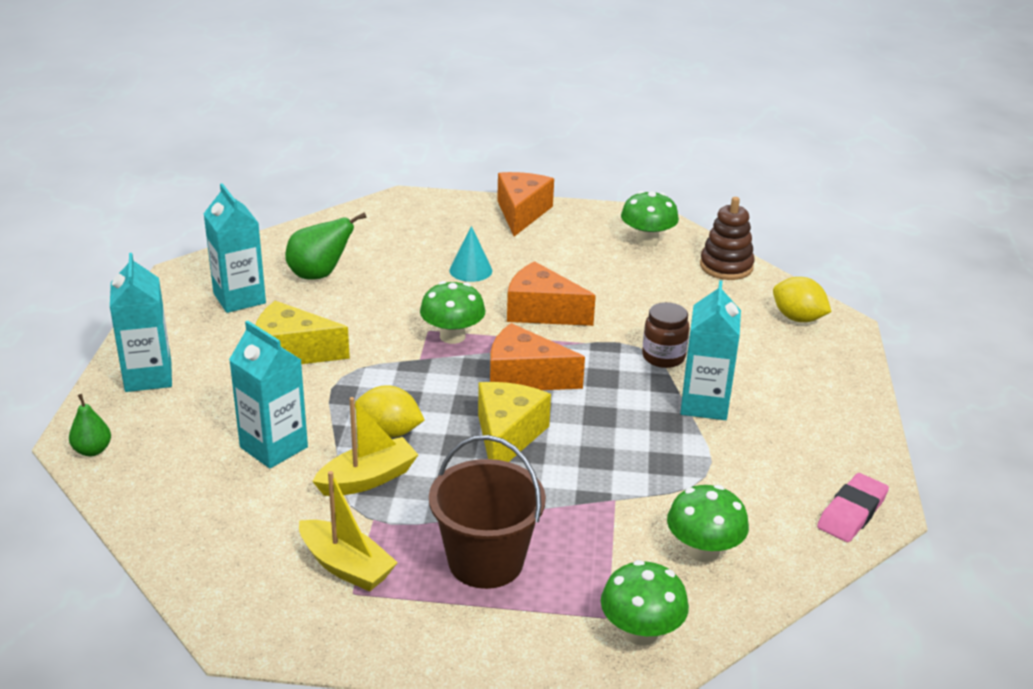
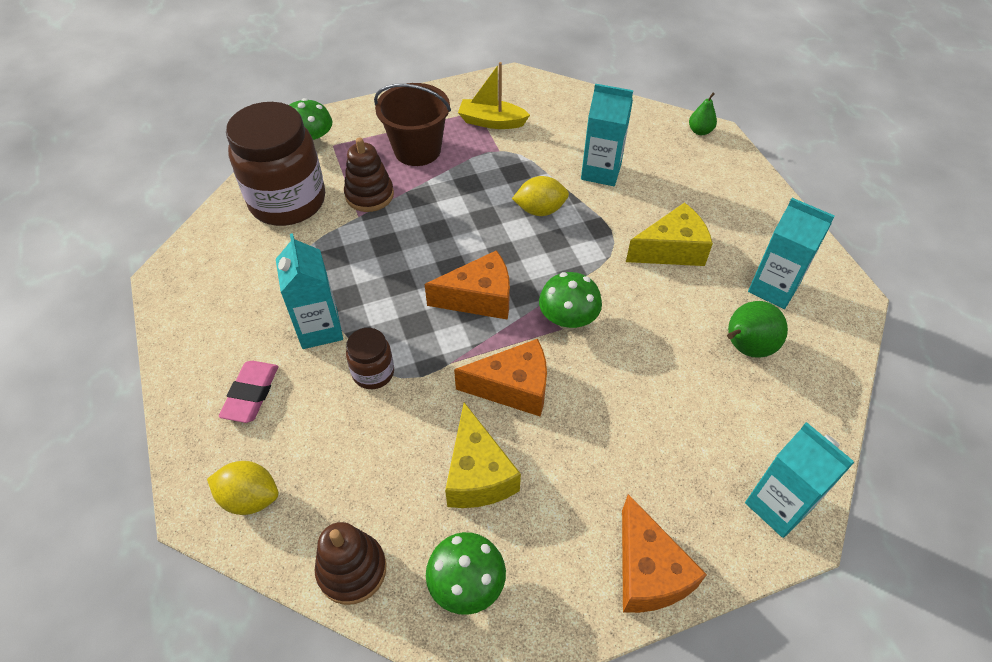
camera: 155 degrees right, 20 degrees up
turquoise carton [110,253,172,392] -> turquoise carton moved to [745,422,854,538]
yellow boat [312,397,418,496] -> none
turquoise cone [449,226,492,282] -> none
yellow cheese [478,382,551,462] -> yellow cheese moved to [445,402,521,508]
green mushroom [667,485,749,562] -> brown jar [226,102,325,226]
pink eraser [817,473,889,542] -> pink eraser moved to [219,361,278,423]
none -> brown stacking toy [344,138,394,212]

